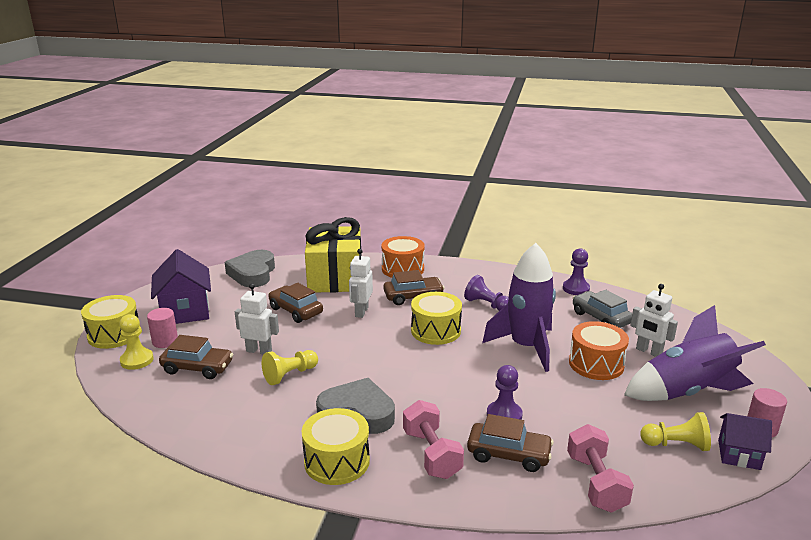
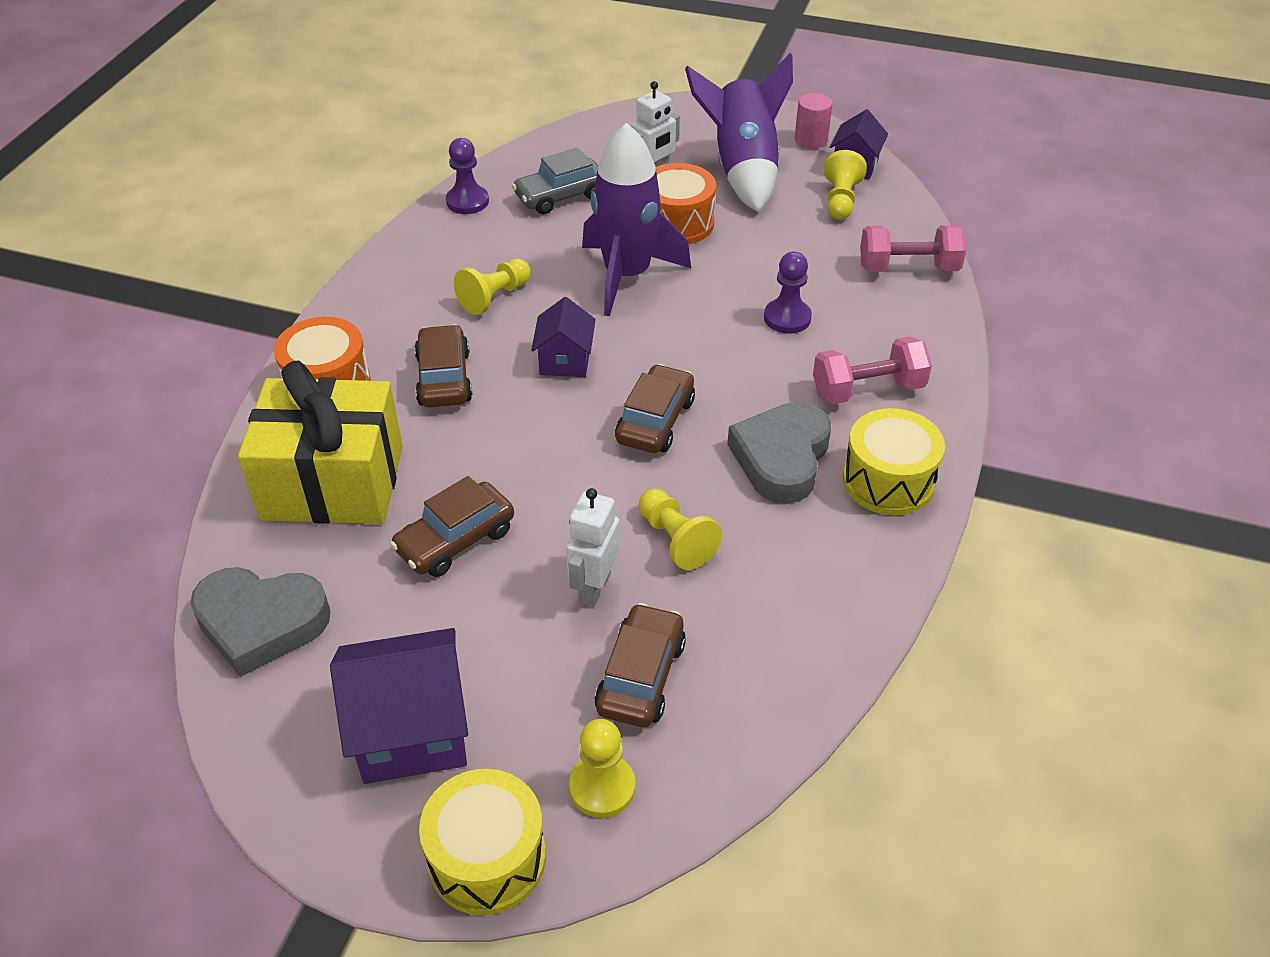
camera: 85 degrees left, 20 degrees up
pink cylinder [147,308,178,348] -> none
white robot [349,249,373,318] -> none
yellow drum [411,292,462,345] -> purple house [531,297,596,377]
purple pawn [464,275,509,311] -> yellow pawn [454,259,531,315]
brown car [467,414,554,472] -> brown car moved to [615,364,695,453]

